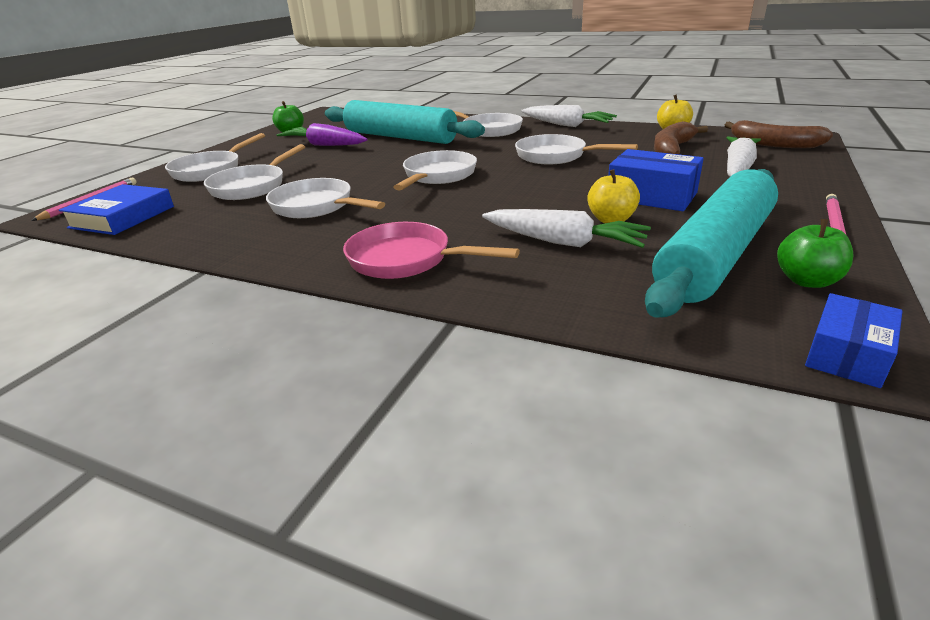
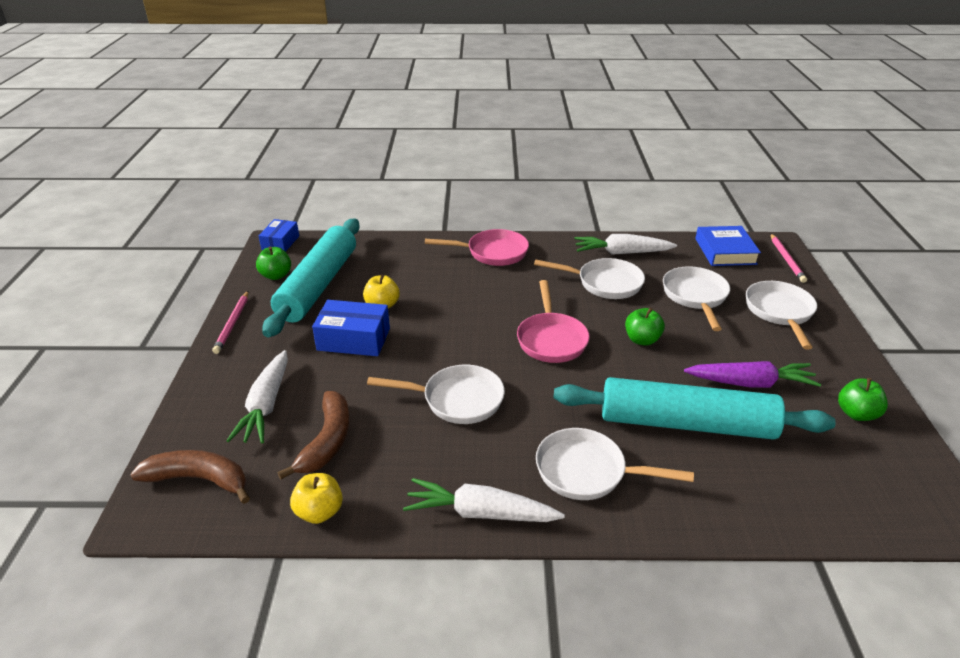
camera: 155 degrees right, 5 degrees up
white pan [394,150,477,191] -> pink pan [517,280,590,363]
white carrot [482,209,651,248] -> white carrot moved to [574,234,677,255]
none -> green apple [625,308,665,346]

